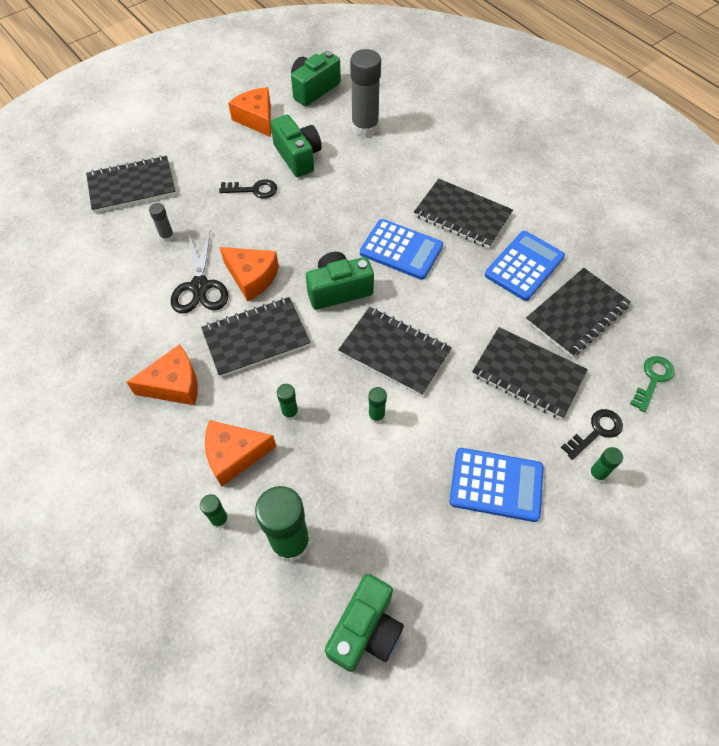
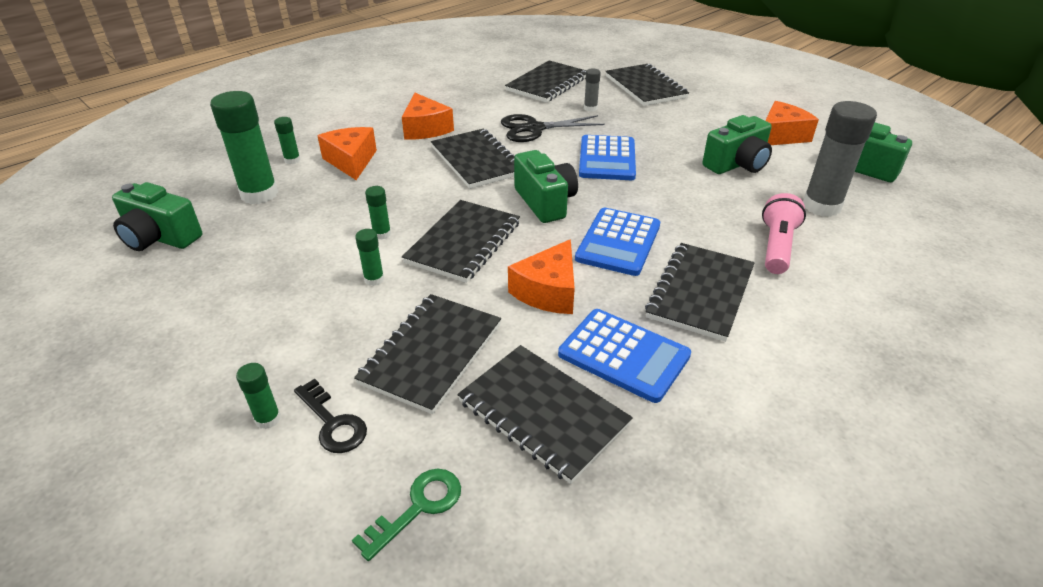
camera: 85 degrees right, 20 degrees down
black key [219,179,277,199] -> none
orange cheese [220,247,279,301] -> orange cheese moved to [508,239,575,314]
green glue stick [277,384,298,420] -> green glue stick moved to [355,229,384,286]
blue calculator [450,448,544,522] -> blue calculator moved to [579,135,636,180]
green key [630,356,674,412] -> green key turned 75 degrees counterclockwise [352,469,461,561]
none -> black notebook [505,60,587,103]
none -> pink flashlight [762,193,806,274]

